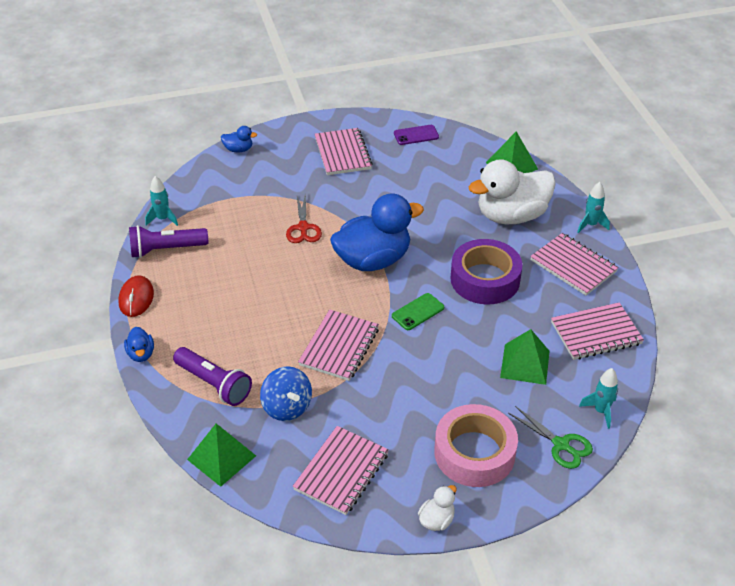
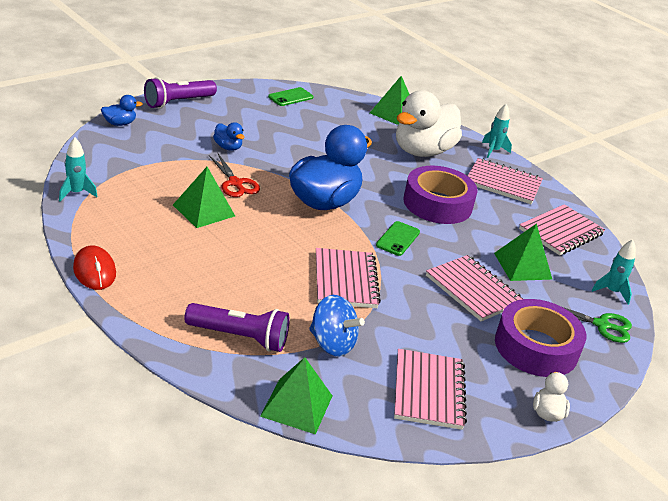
camera: 30 degrees left, 10 degrees down
blue duck [124,327,154,362] -> blue duck moved to [213,122,245,151]
purple flashlight [129,225,208,258] -> purple flashlight moved to [144,77,217,109]
pink notebook [315,128,373,175] -> pink notebook moved to [426,255,523,322]
purple phone [394,125,439,145] -> green phone [268,87,313,106]
pink tape [434,404,518,487] -> purple tape [495,299,586,377]
none -> green pyramid [173,167,235,228]

